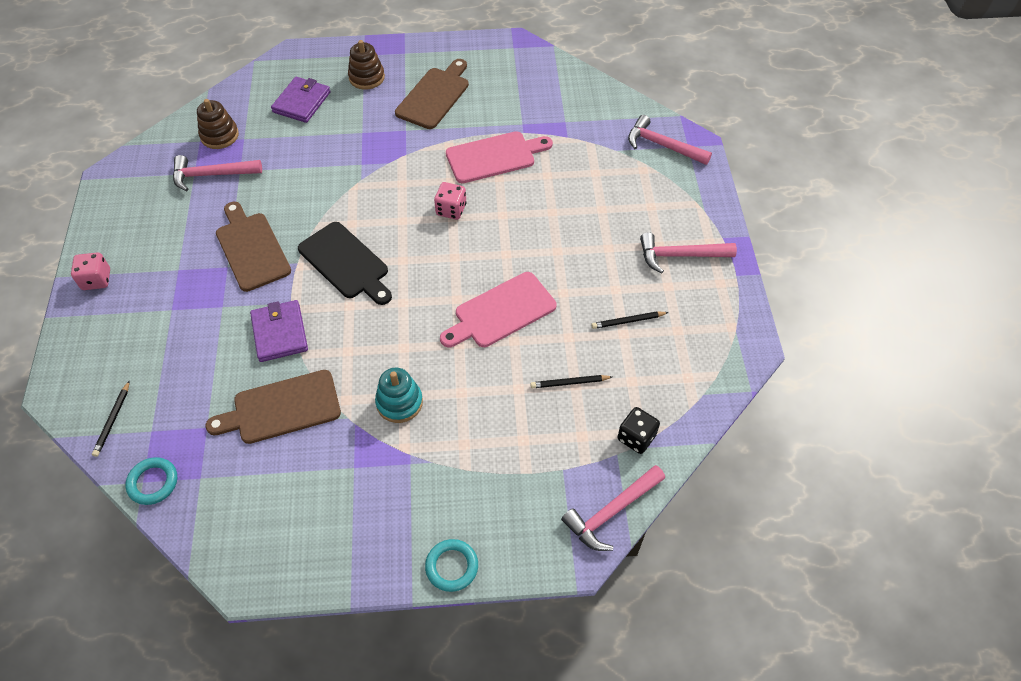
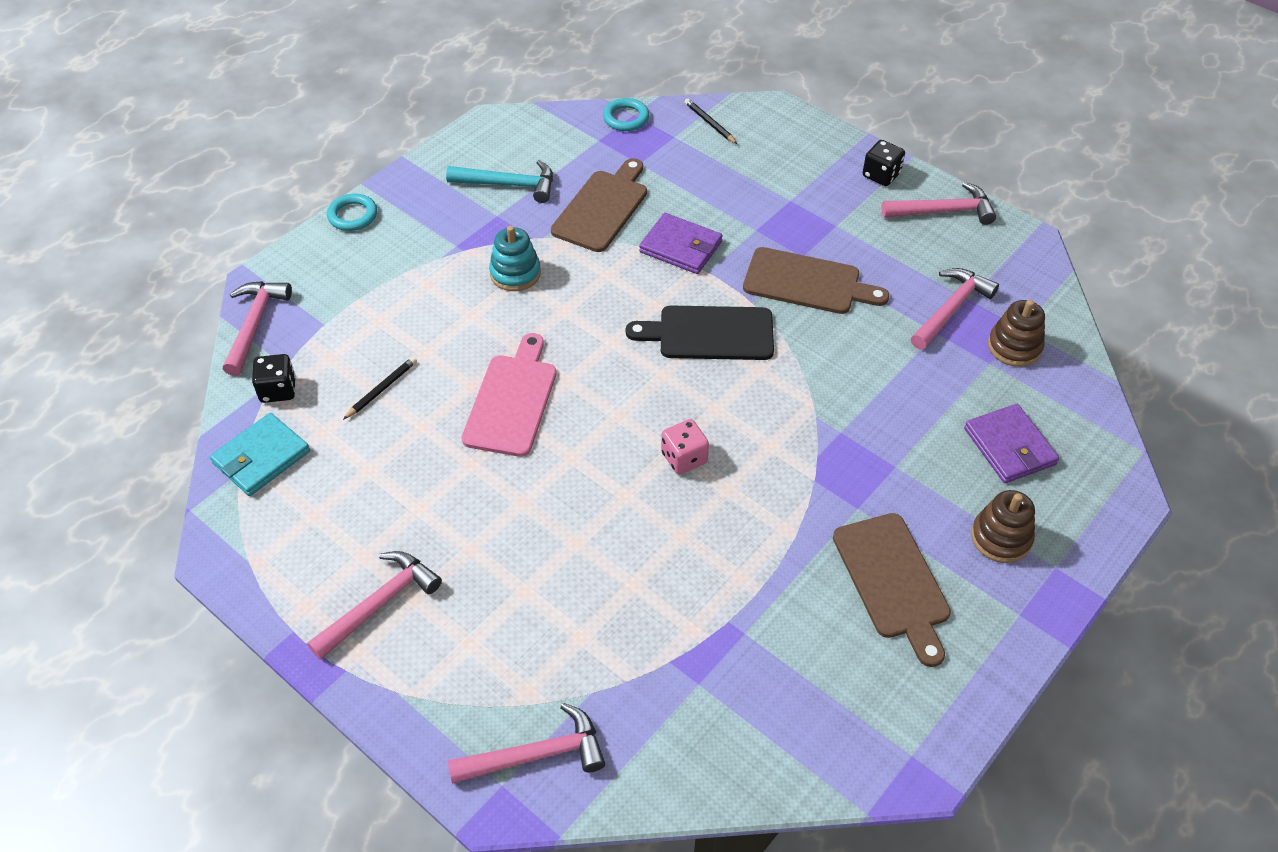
camera: 135 degrees right, 5 degrees down
pink dice [71,252,110,290] -> black dice [863,140,905,186]
pink cutting board [446,131,553,183] -> none
black pencil [591,311,669,329] -> none
none -> turquoise wallet [210,413,310,496]
none -> turquoise hammer [446,160,553,203]
none -> pink hammer [882,182,996,225]

